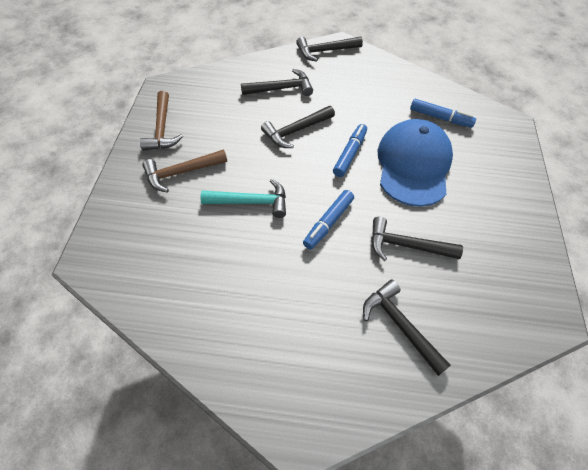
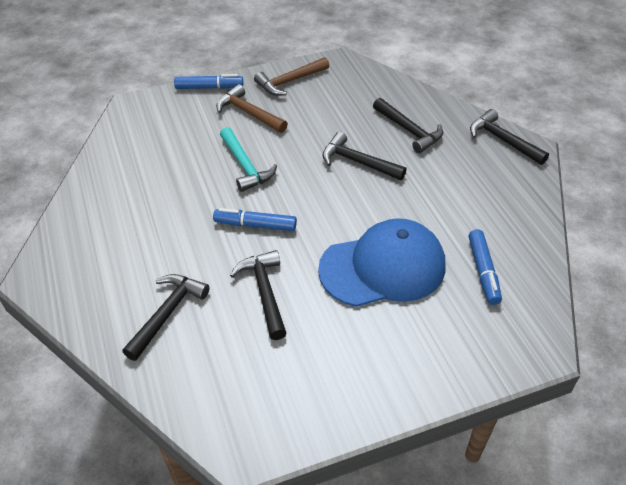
camera: 65 degrees right, 10 degrees down
blue marker [333,124,367,177] -> blue marker moved to [174,74,243,89]

